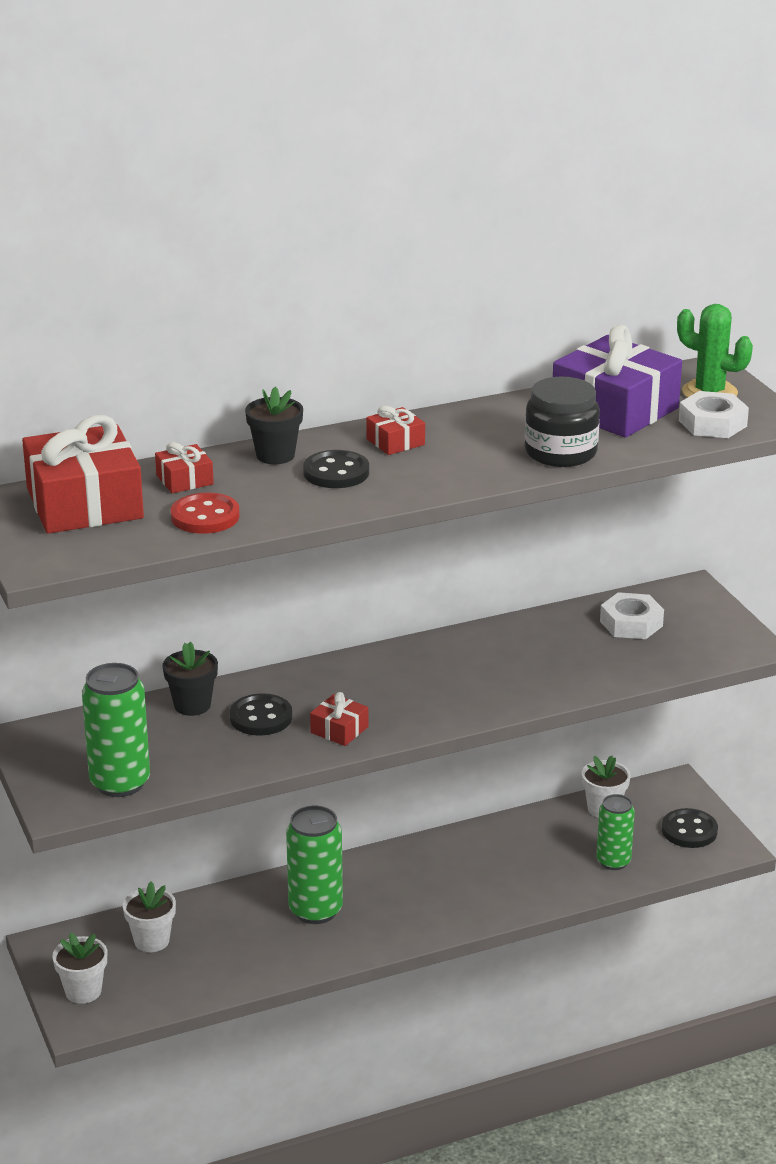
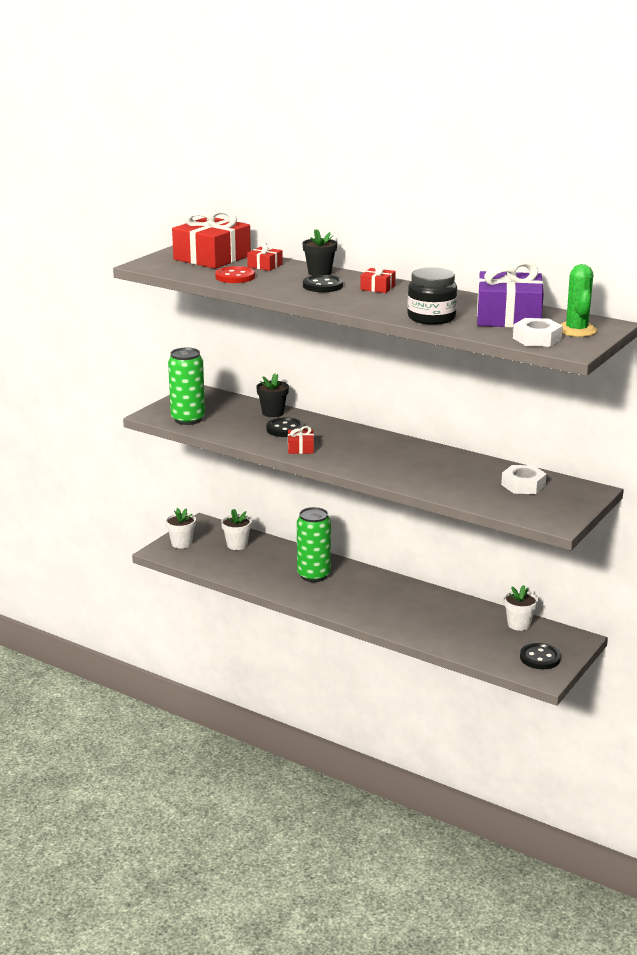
camera: 55 degrees right, 5 degrees down
green can [596,794,635,870] -> none

